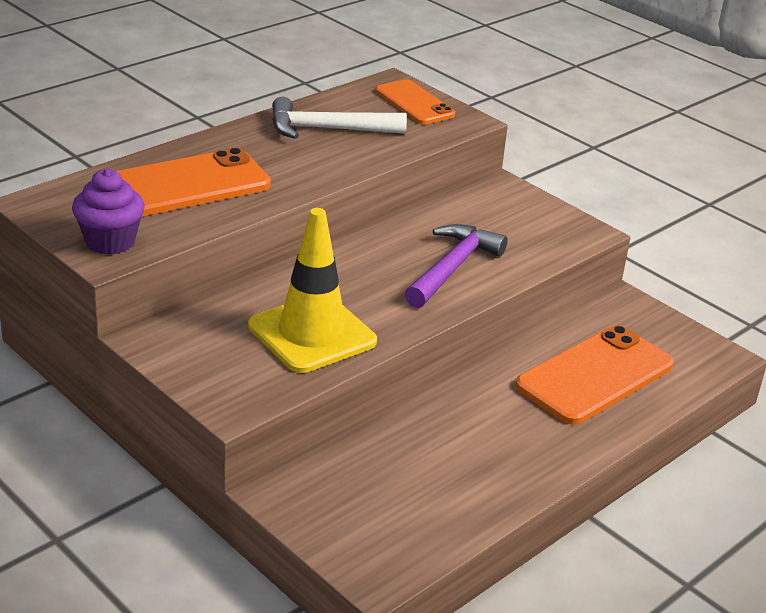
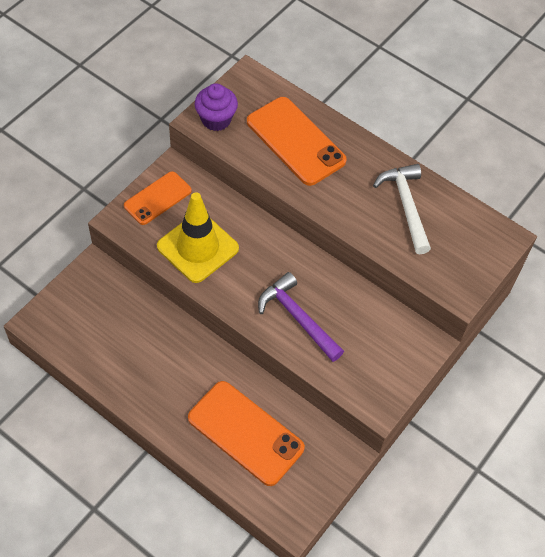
camera: 80 degrees right, 25 degrees up
orange phone [375,79,455,124] -> orange phone moved to [124,171,192,225]
purple hammer [404,224,508,308] -> purple hammer turned 150 degrees counterclockwise [258,272,344,362]

